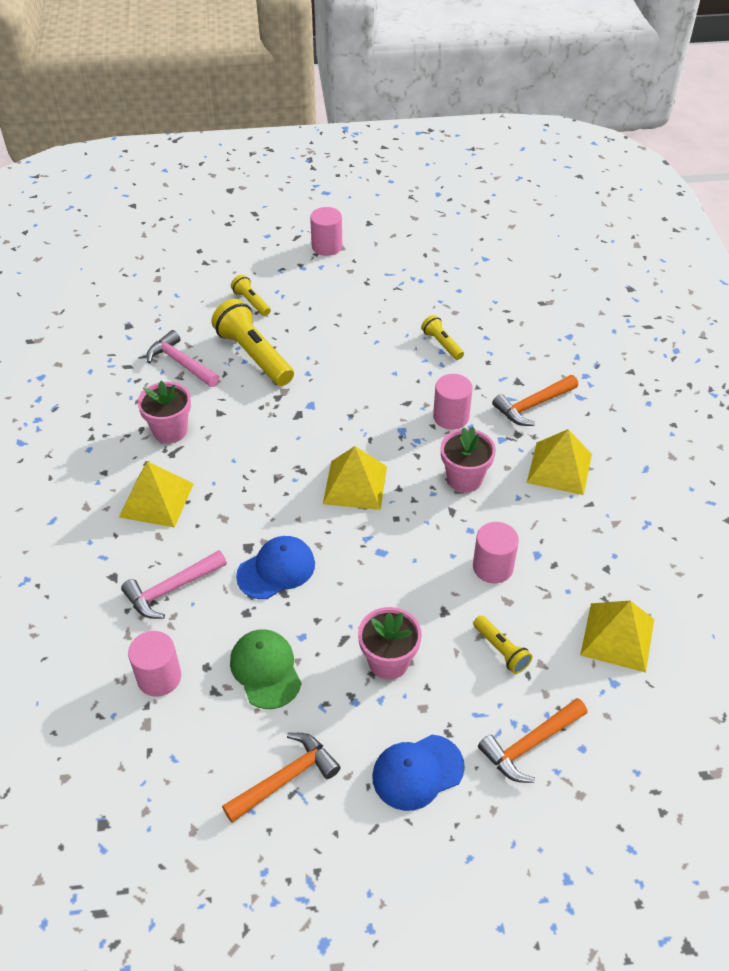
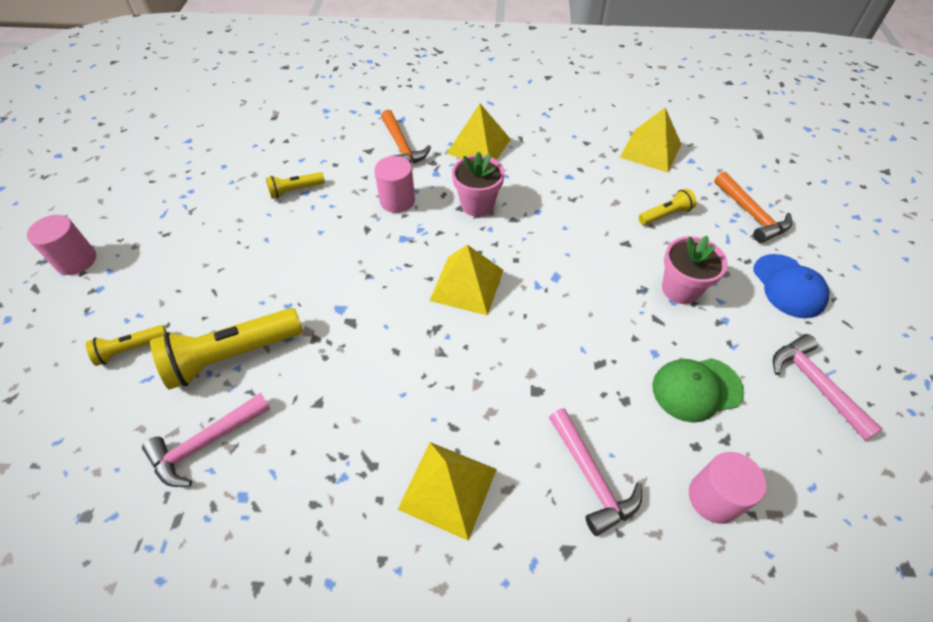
camera: 80 degrees left, 5 degrees up
pink flower pot [137,381,191,443] -> none
orange hammer [222,733,341,823] -> pink hammer [773,334,882,440]
blue cap [236,536,315,599] -> none
pink cylinder [473,522,519,583] -> none

